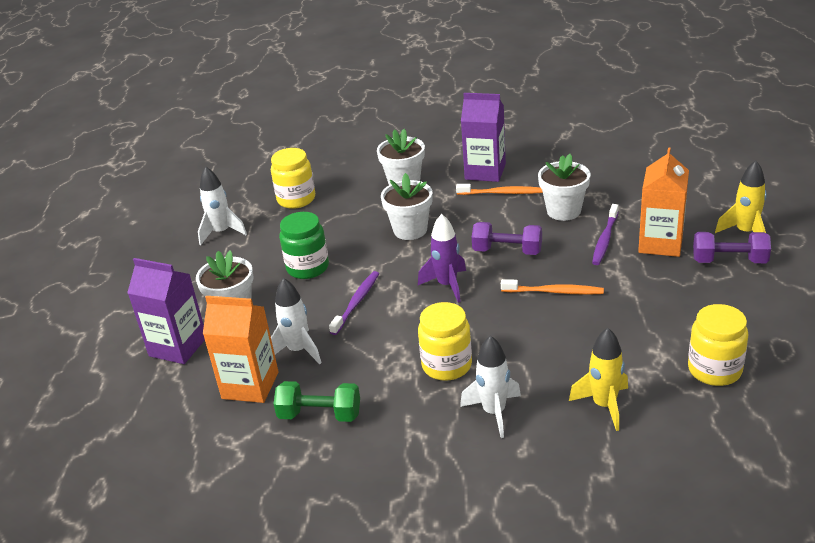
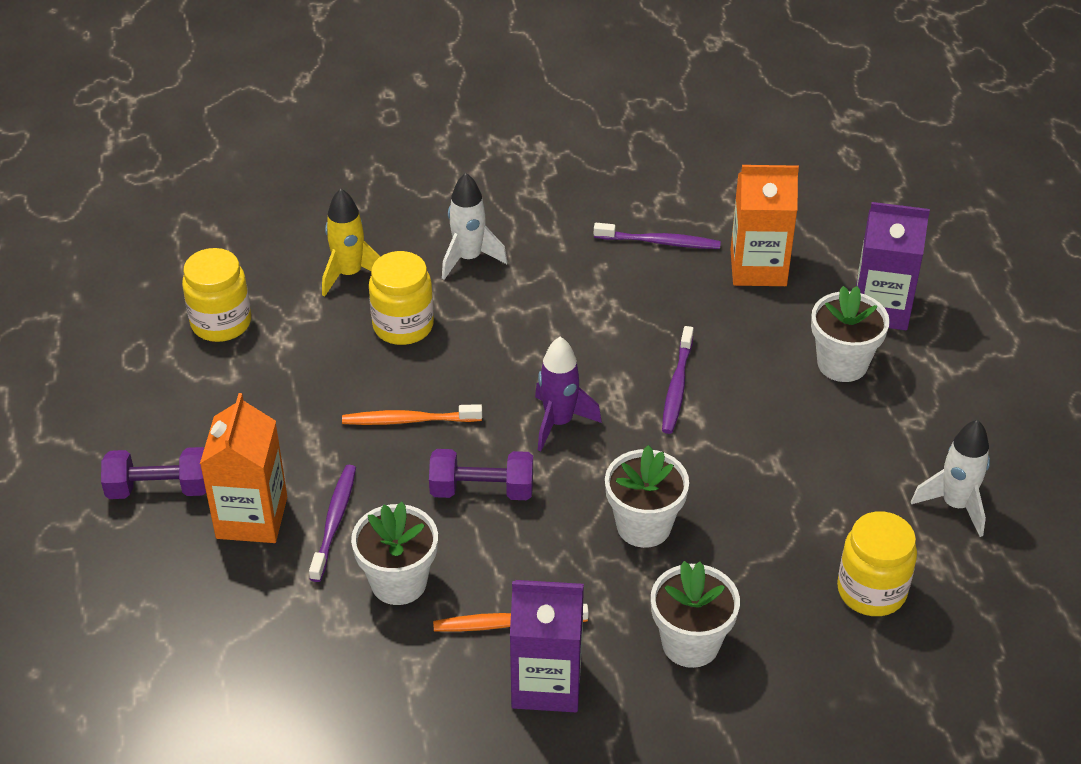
camera: 165 degrees right, 10 degrees up
white rocket [271,278,322,364] -> none
green dumbbell [273,381,360,422] -> purple toothbrush [594,223,721,249]
green jar [279,212,329,279] -> none
yellow jar [418,302,472,381] -> yellow jar moved to [369,251,434,345]
yellow rocket [715,160,767,233] -> none

